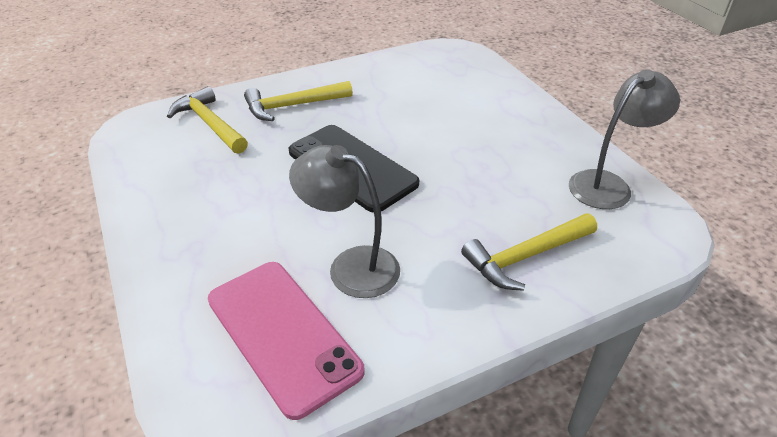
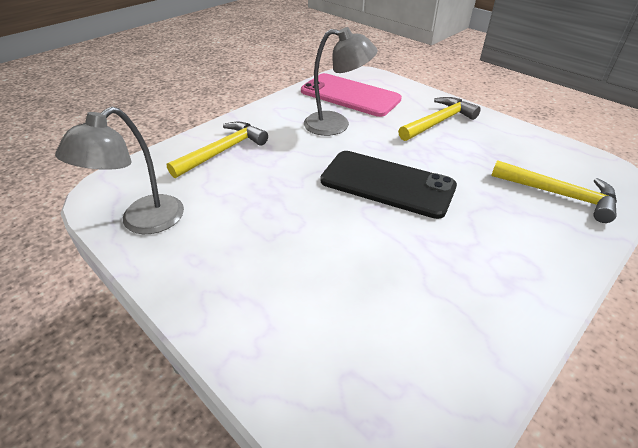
camera: 160 degrees right, 0 degrees up
yellow hammer [244,81,353,121] -> yellow hammer moved to [398,97,481,141]

